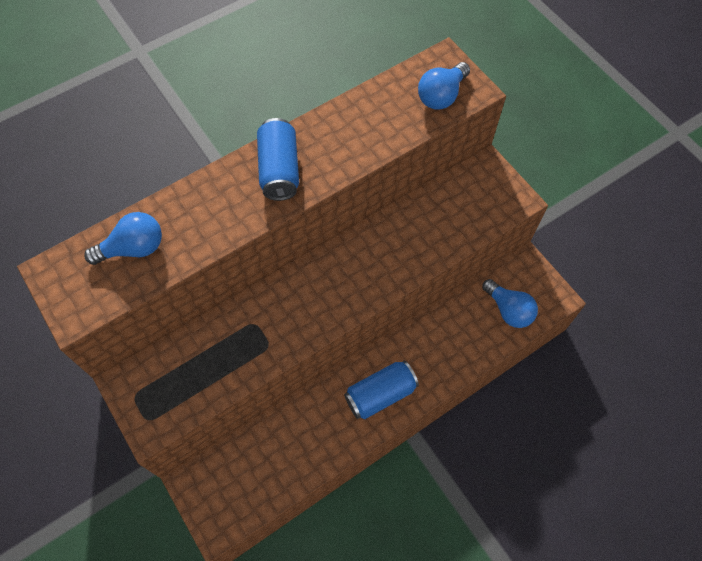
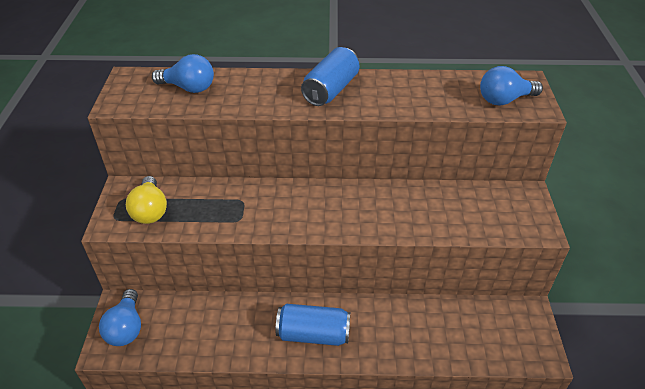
camera: 35 degrees right, 20 degrees down
blue light bulb [482,279,538,328] -> blue light bulb moved to [99,289,141,346]
none -> yellow light bulb [126,176,167,224]

